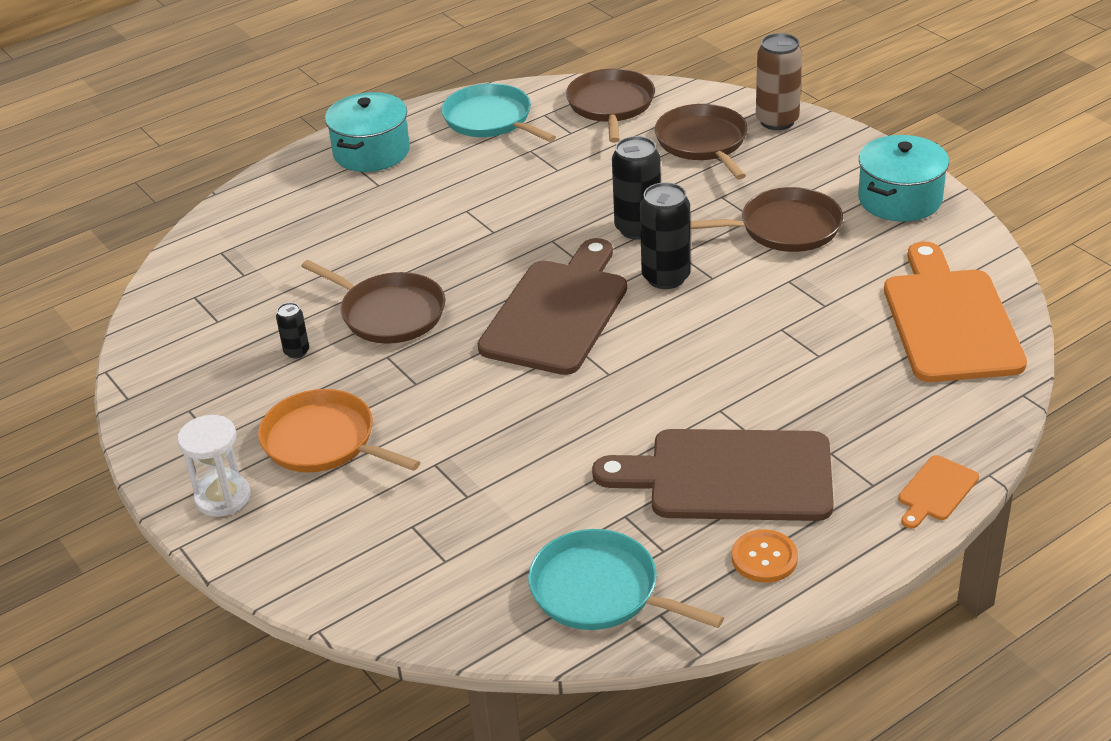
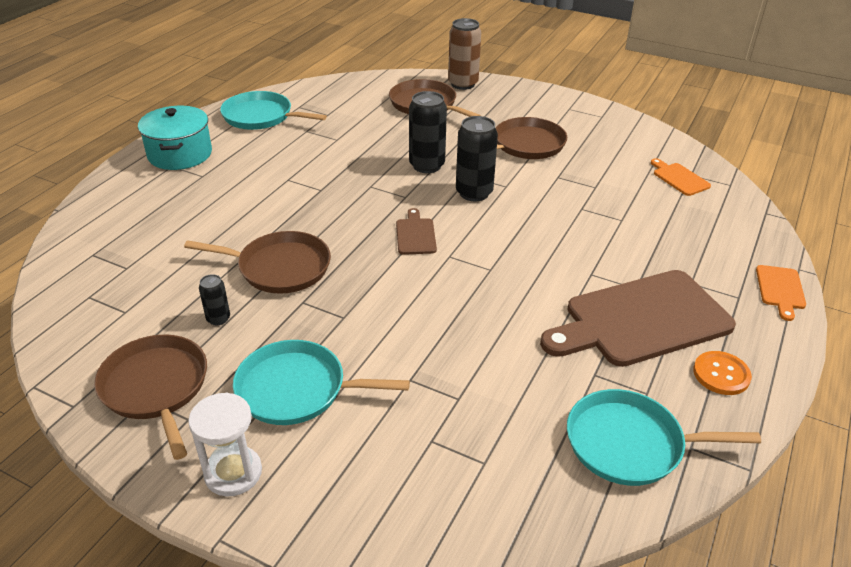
camera: 30 degrees left, 0 degrees up
orange pan [258,389,420,472] -> turquoise pan [233,340,410,425]
brown cutting board [478,238,627,375] -> brown cutting board [396,208,437,255], size x0.44
brown pan [566,69,655,143] -> brown pan moved to [94,335,207,460]
turquoise pot [858,135,949,222] -> none
orange cutting board [884,241,1027,382] -> orange cutting board [651,158,711,196], size x0.44

